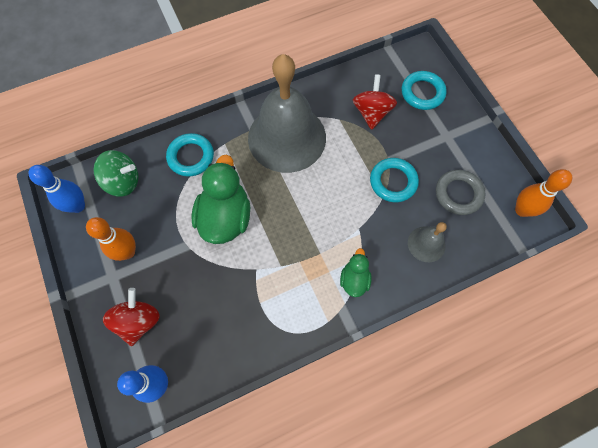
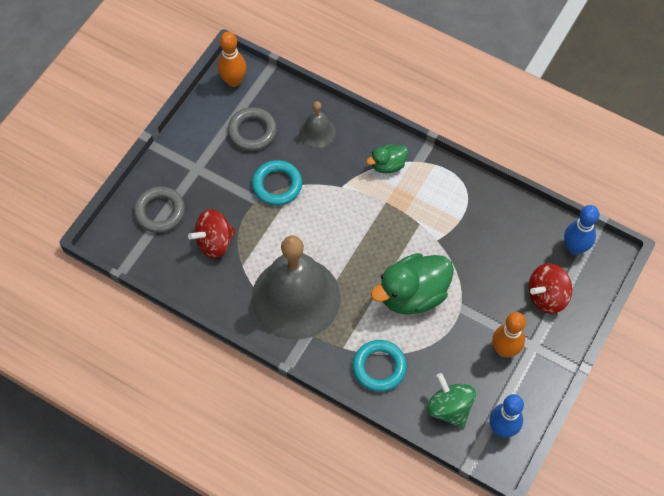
camera: 125 degrees left, 5 degrees down
turquoise ring [402,71,447,110] -> grey ring [134,186,185,233]

